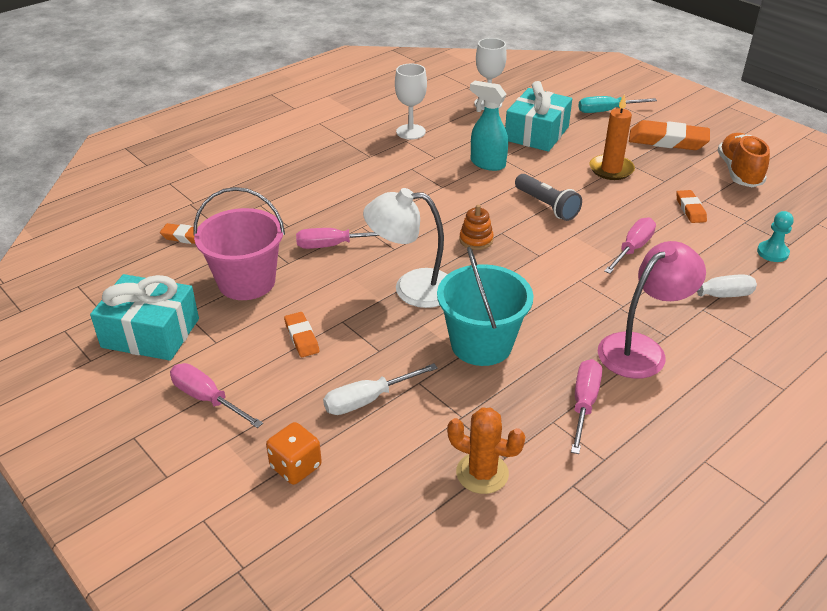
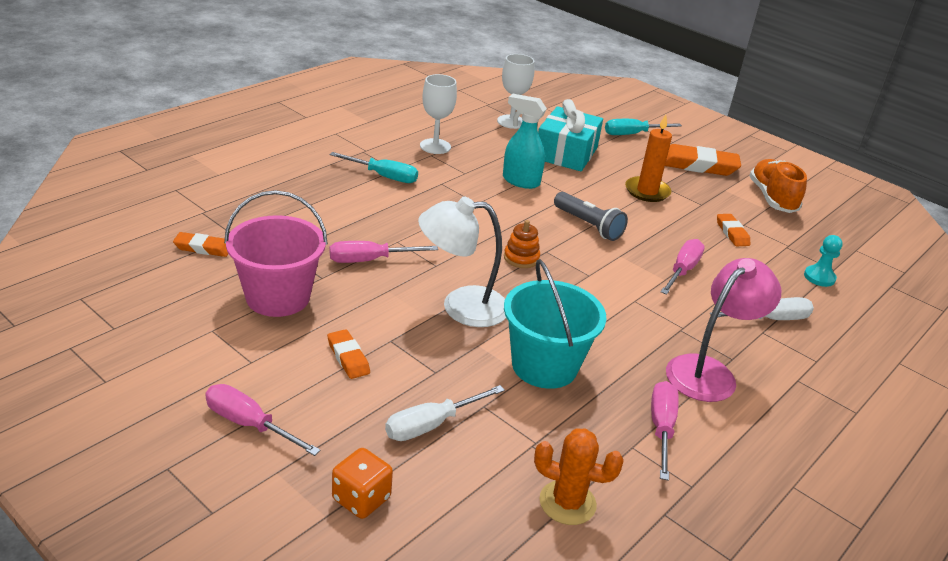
camera: 10 degrees left, 5 degrees down
turquoise gift [90,274,199,361] -> none
none -> turquoise screwdriver [330,152,418,183]

